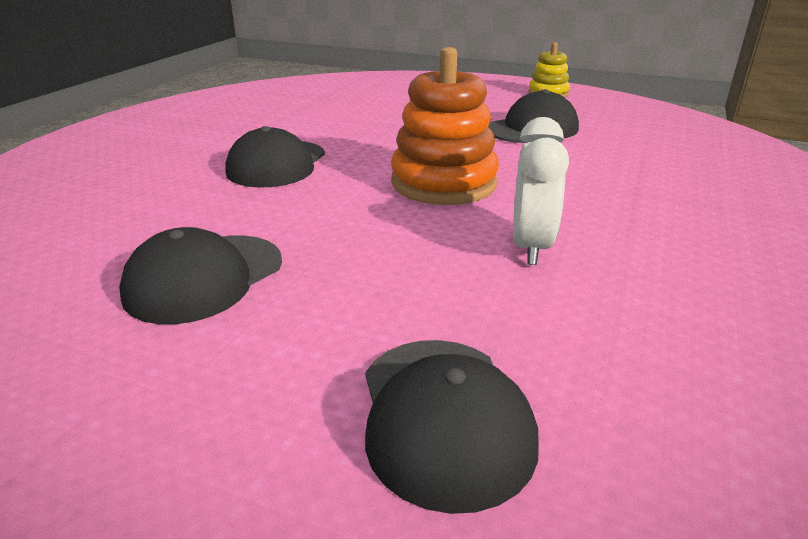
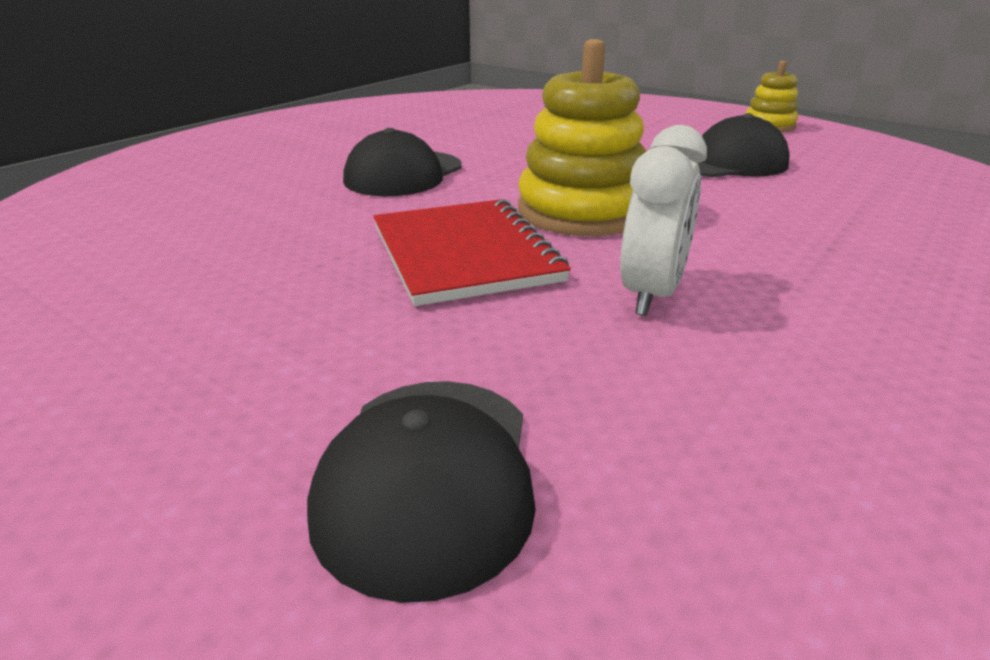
camera: 15 degrees right, 0 degrees up
black cap [119,227,282,324] -> none
orange stacking toy [391,47,499,205] -> yellow stacking toy [518,39,646,236]
none -> red notebook [373,199,571,306]

